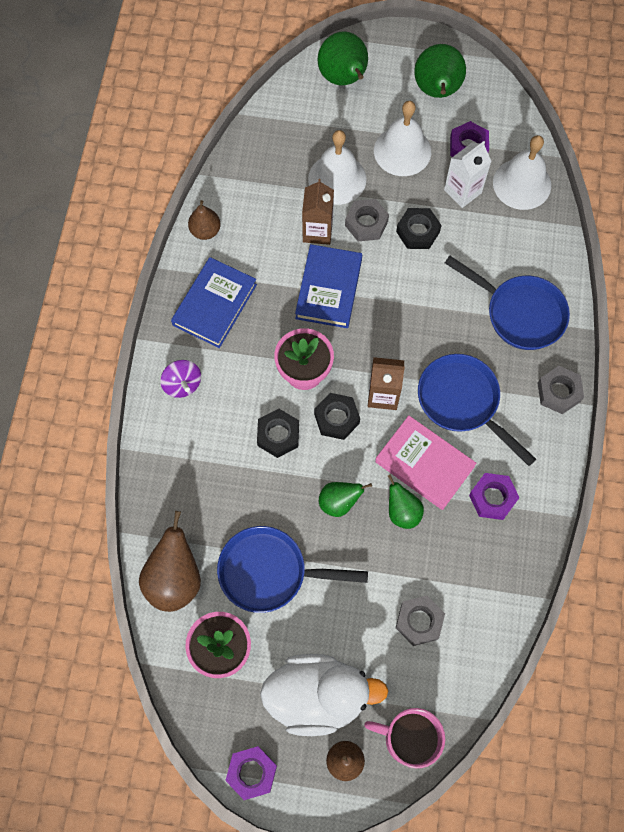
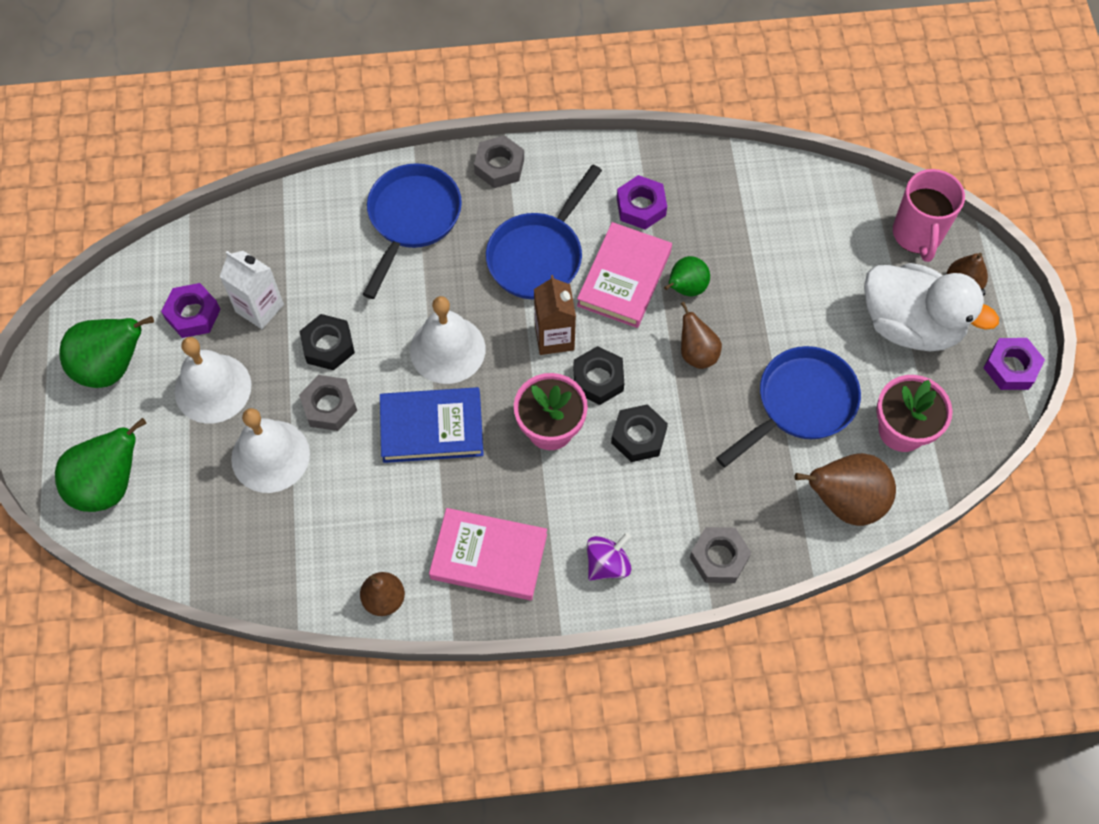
camera: 105 degrees left, 5 degrees down
blue book [171,257,257,348] -> pink book [429,508,547,600]
blue pan [217,526,368,613] -> blue pan turned 120 degrees counterclockwise [716,346,861,467]
white duck [260,654,388,736] -> white duck turned 135 degrees clockwise [864,263,999,352]
brown carton [302,179,334,245] -> none
green pear [319,482,372,517] -> brown pear [681,302,722,369]
grey nut [396,595,445,646] -> grey nut moved to [690,527,751,583]
white bell [493,135,551,210] -> white bell moved to [410,296,486,384]

